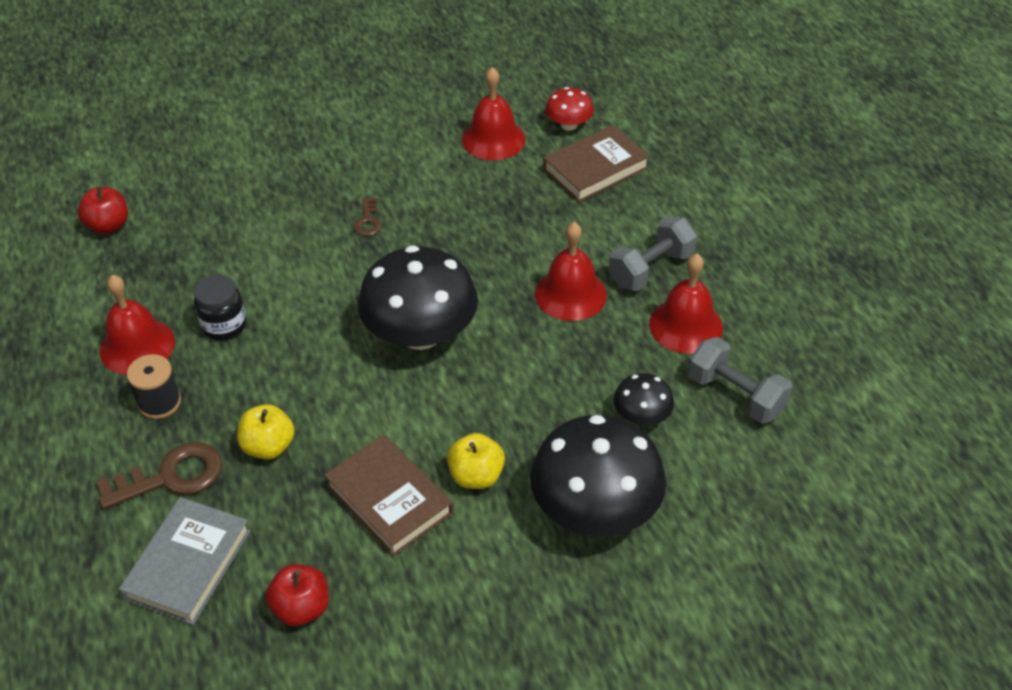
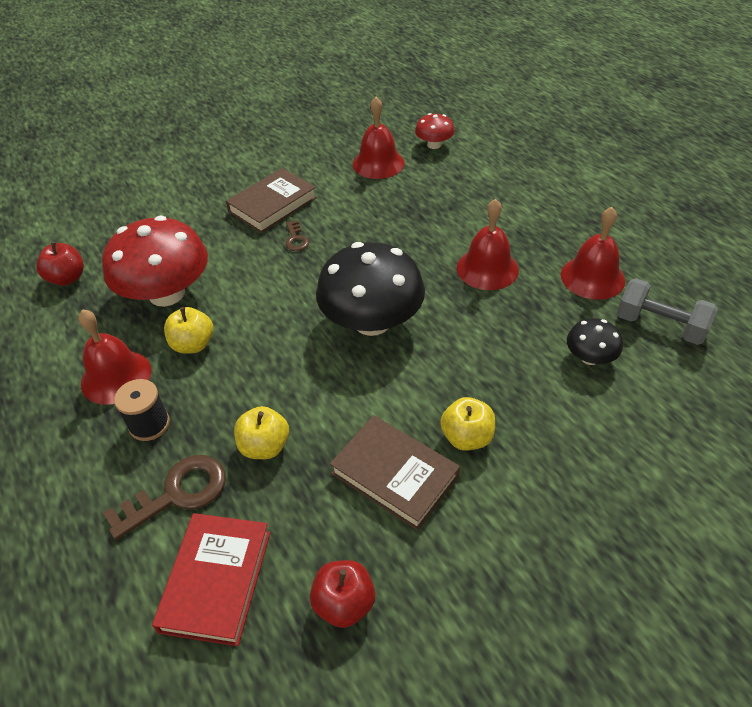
camera: 10 degrees left, 0 degrees up
grey book [119,497,251,625] -> red book [152,513,270,646]
black jar [194,275,246,340] -> yellow apple [164,307,213,354]
black mushroom [530,415,666,537] -> none
brown book [543,125,650,202] -> brown book moved to [226,168,317,233]
grey dumbbell [608,216,697,291] -> none
none -> red mushroom [102,216,208,307]

